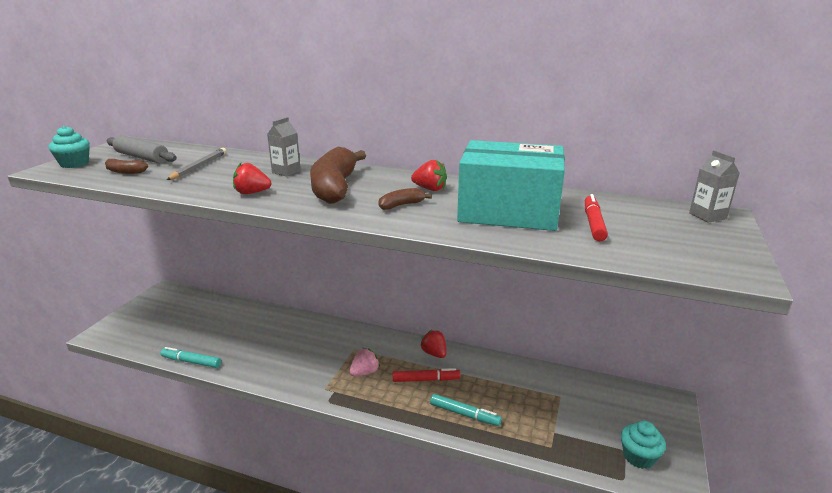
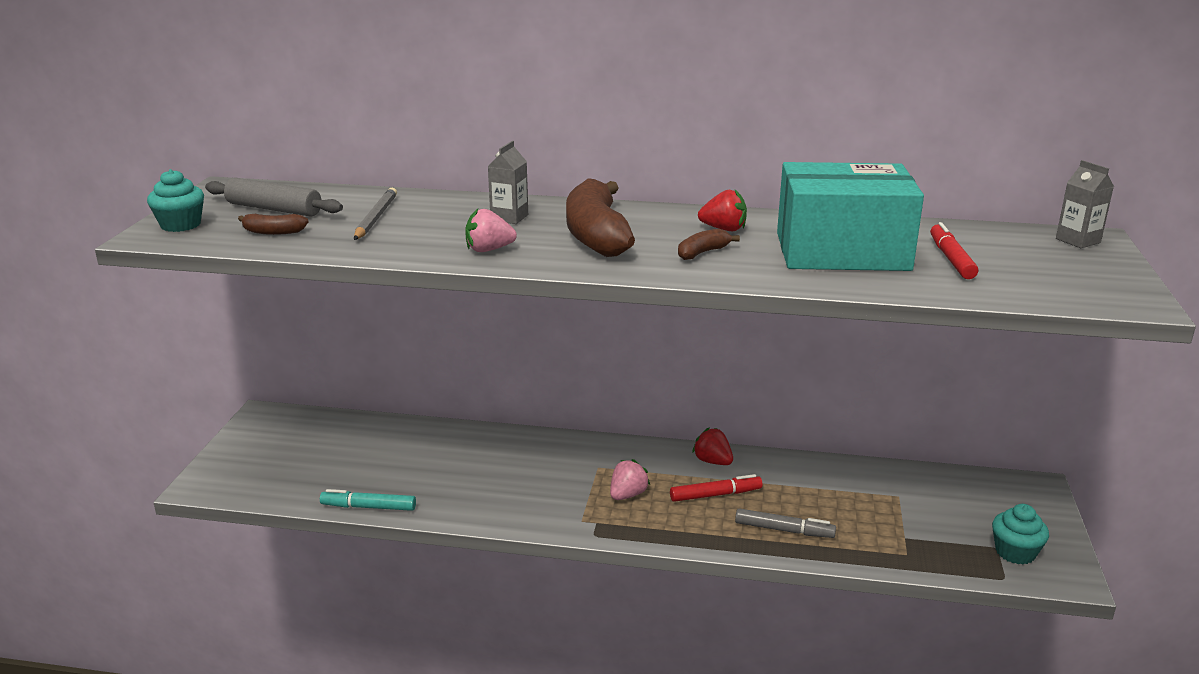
camera: 10 degrees left, 0 degrees up
red strawberry [233,163,271,194] -> pink strawberry [465,209,517,252]
turquoise marker [430,394,502,426] -> grey marker [735,508,836,538]

